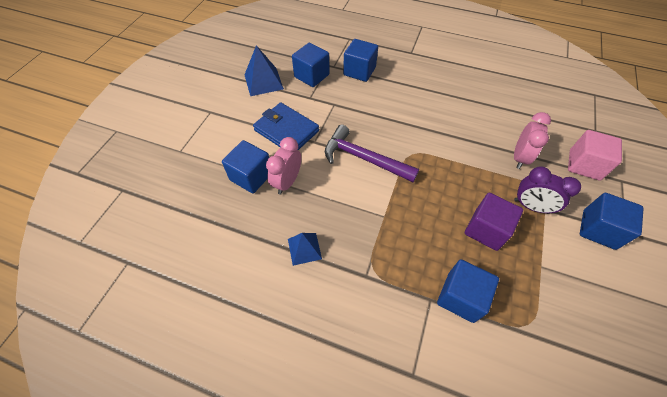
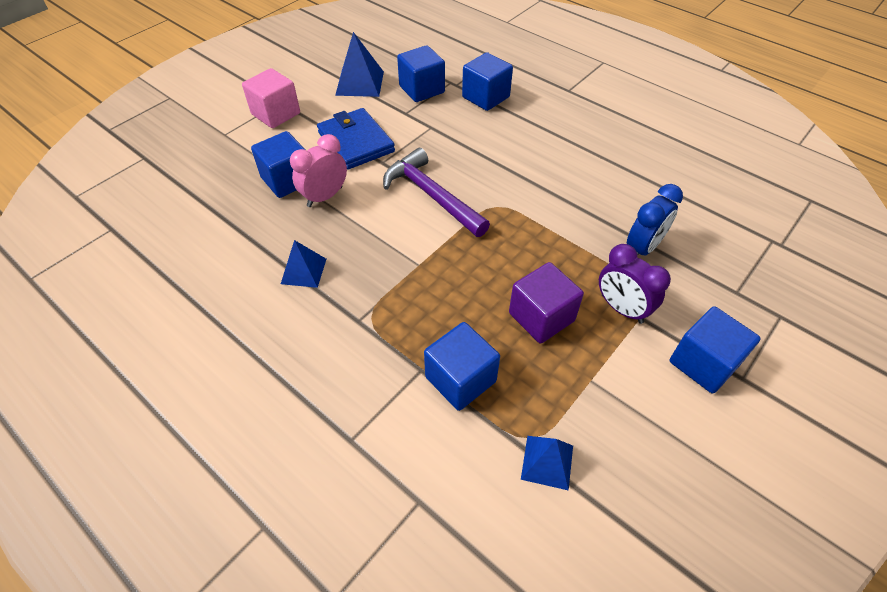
camera: 20 degrees right, 5 degrees down
pink clock [514,112,551,169] -> blue clock [627,184,683,256]
pink cube [568,130,622,181] -> pink cube moved to [242,68,300,128]
none -> blue pyramid [521,436,573,491]

